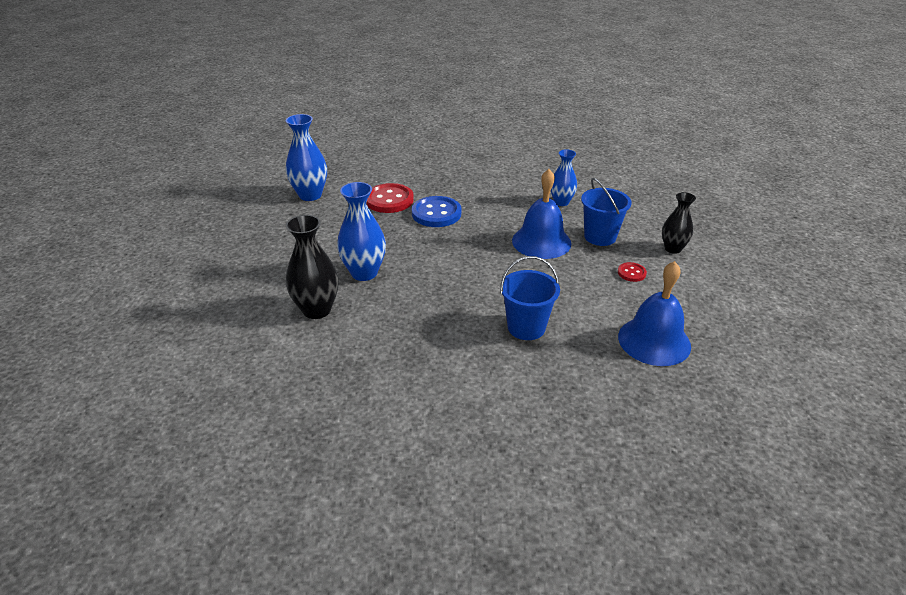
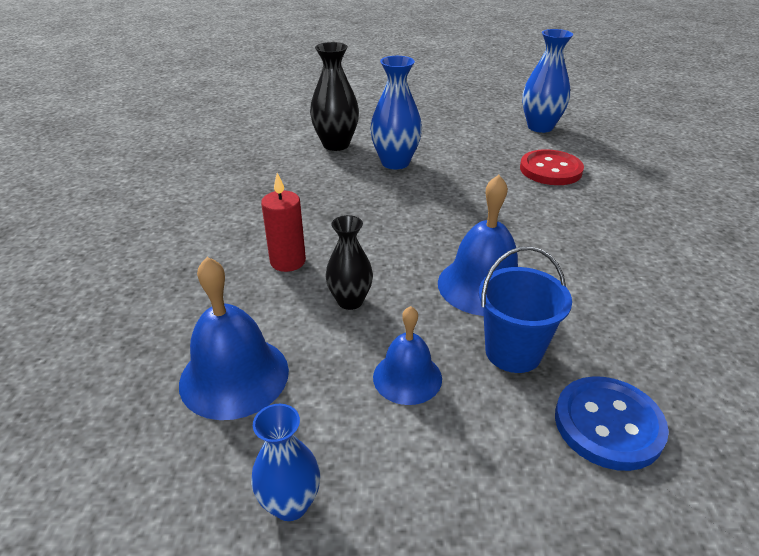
camera: 90 degrees right, 0 degrees up
blue button [412,196,461,227] -> blue button moved to [555,376,669,471]
blue bucket [500,256,560,340] -> red candle [261,173,306,272]
blue vase [551,149,577,206] -> blue vase moved to [251,404,320,521]
red button [618,262,647,282] -> blue bell [373,306,442,405]
black vase [662,192,696,254] -> black vase moved to [325,215,373,310]

